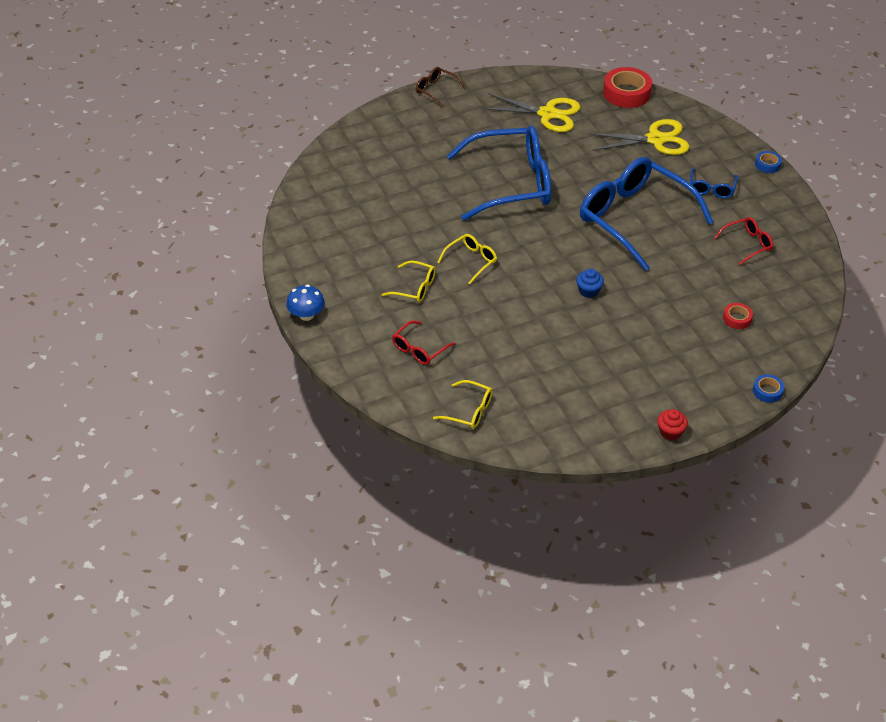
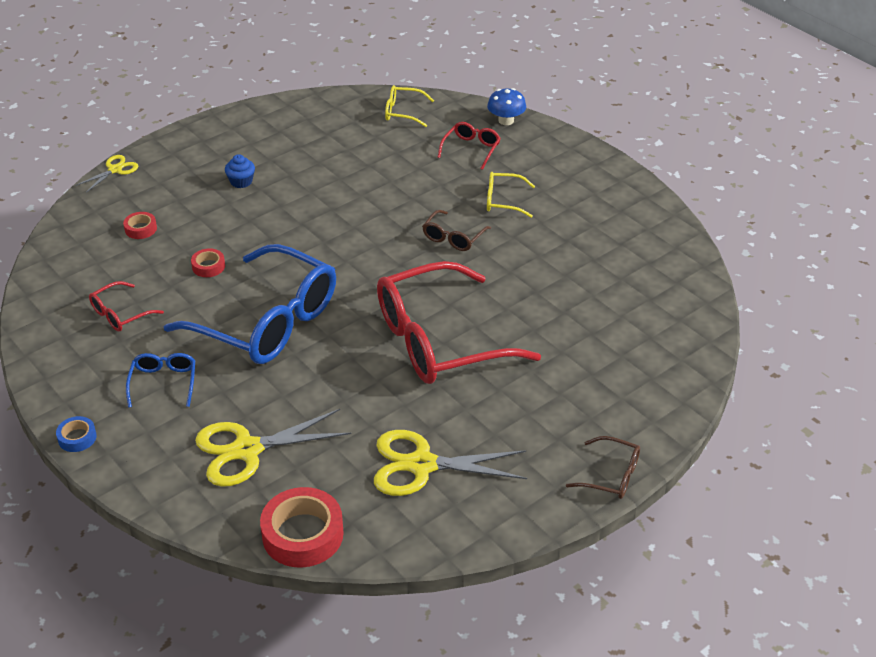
camera: 165 degrees right, 5 degrees down
blue mushroom [286,285,325,321] -> blue mushroom moved to [487,88,526,125]
yellow glasses [437,234,497,284] -> brown glasses [422,210,491,251]
blue glasses [447,126,551,221] -> red glasses [377,261,541,384]
blue cupcake [576,268,604,298] -> blue cupcake moved to [225,154,255,188]
red cupcake [657,409,688,440] -> none
blue tape [753,374,784,403] -> yellow scissors [75,155,138,193]
none -> red tape [191,248,225,277]

